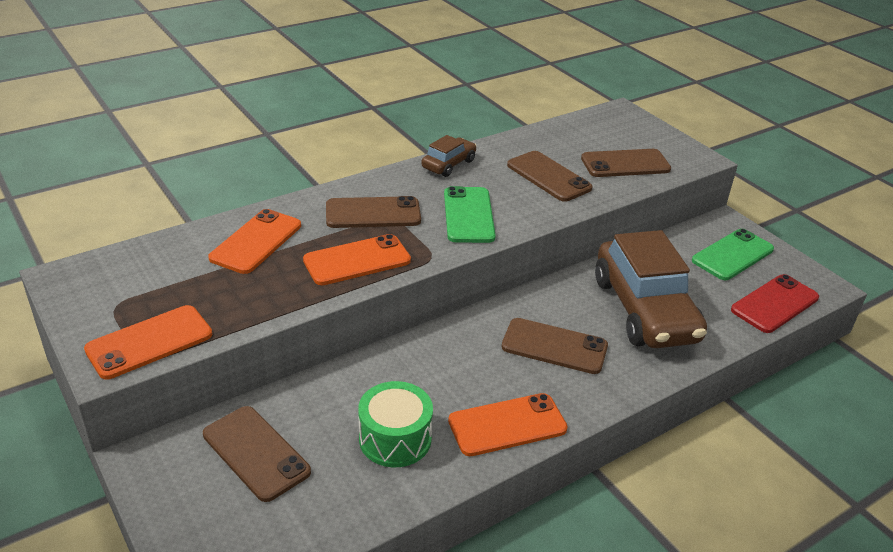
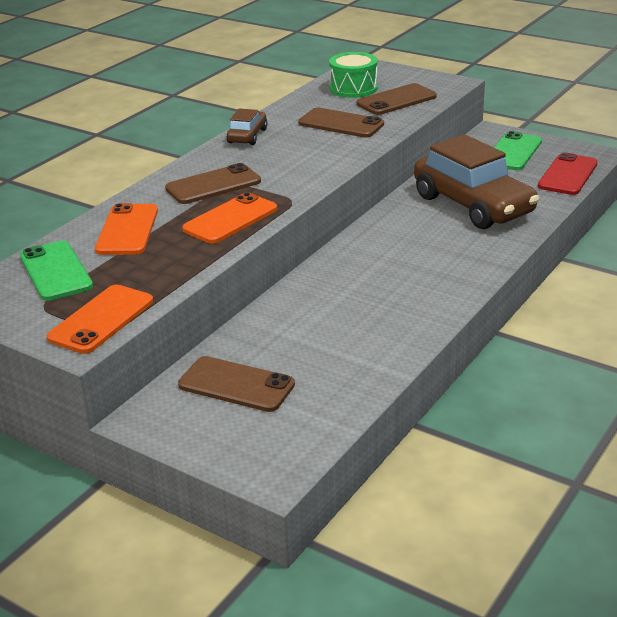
camera: 20 degrees left, 5 degrees down
green drum [358,381,433,467] -> green drum moved to [329,52,378,98]
green phone [444,186,496,243] -> green phone moved to [20,241,93,301]
orange phone [448,393,568,456] -> none
brown phone [501,318,608,374] -> none

